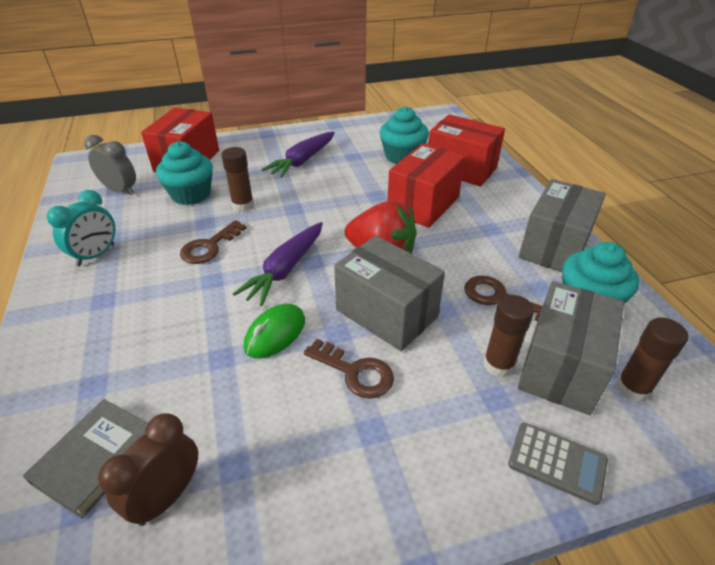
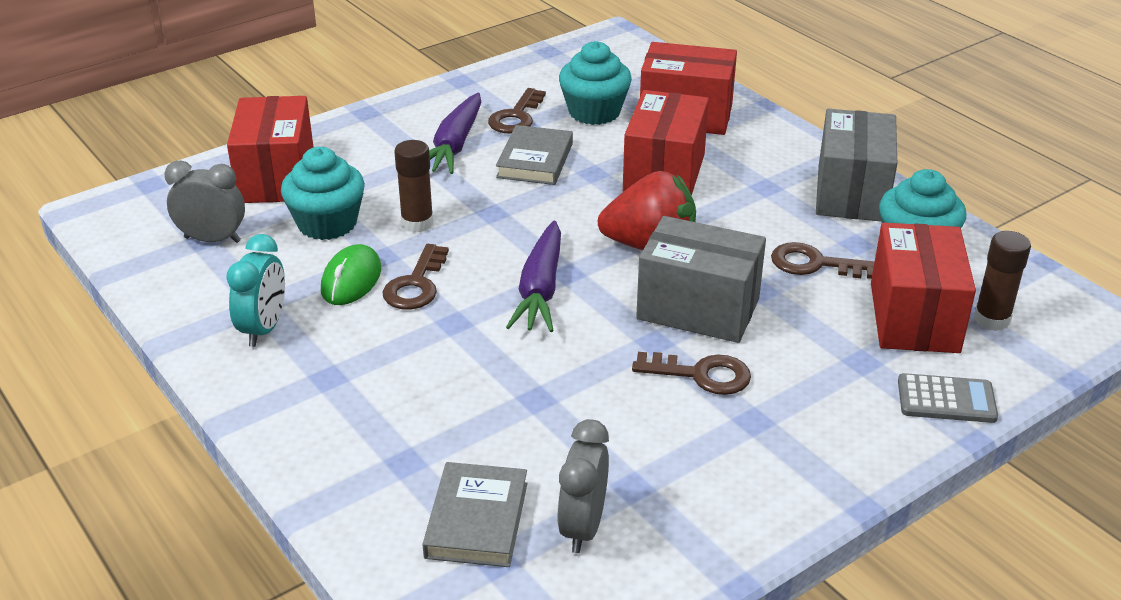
camera: 20 degrees left, 5 degrees down
brown clock [98,413,198,526] -> grey clock [557,419,609,553]
green mouse [244,304,305,358] -> green mouse moved to [321,244,381,305]
brown glue stick [483,295,534,377] -> none
grey box [517,281,624,415] -> red box [871,223,976,353]
none -> brown key [488,88,546,134]
none -> grey book [496,125,573,185]

